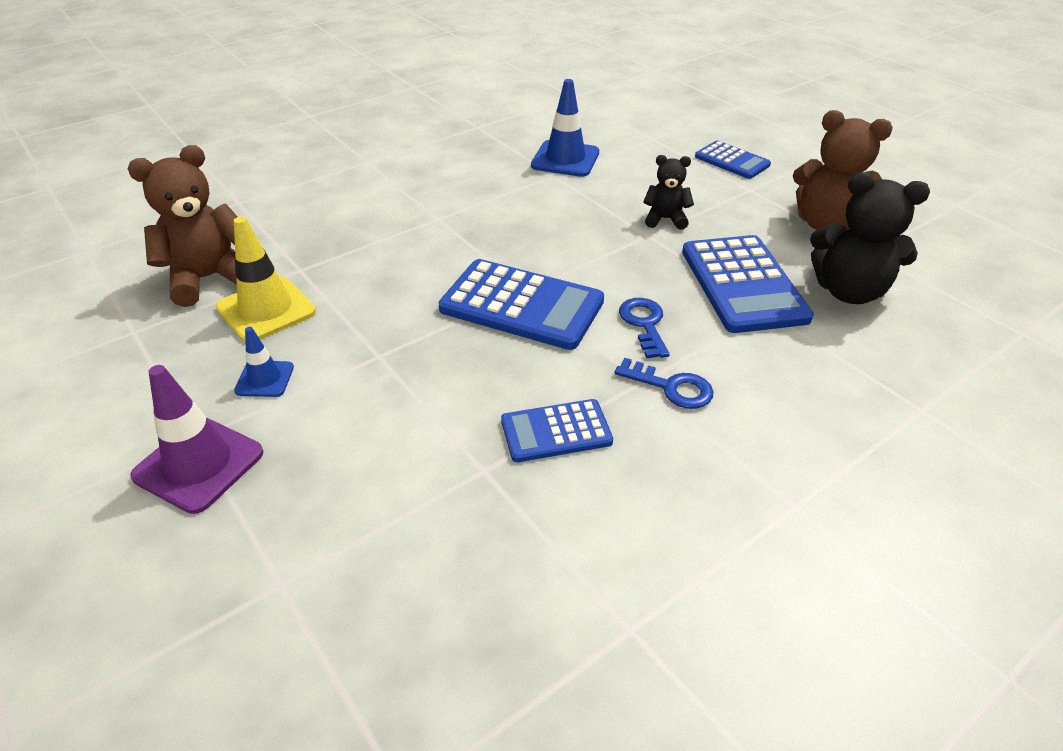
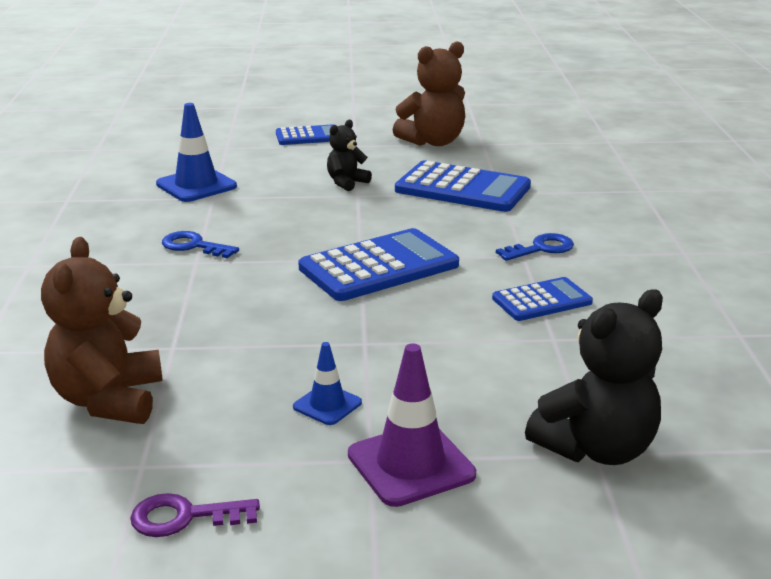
camera: 55 degrees left, 15 degrees down
yellow traffic cone [216,217,316,342] -> none
blue calculator [501,399,613,462] -> blue calculator turned 135 degrees counterclockwise [492,277,593,321]
blue key [619,298,670,358] -> blue key moved to [162,231,239,258]
black teddy bear [810,172,930,304] -> black teddy bear moved to [525,289,663,465]
none -> purple key [130,493,260,537]

